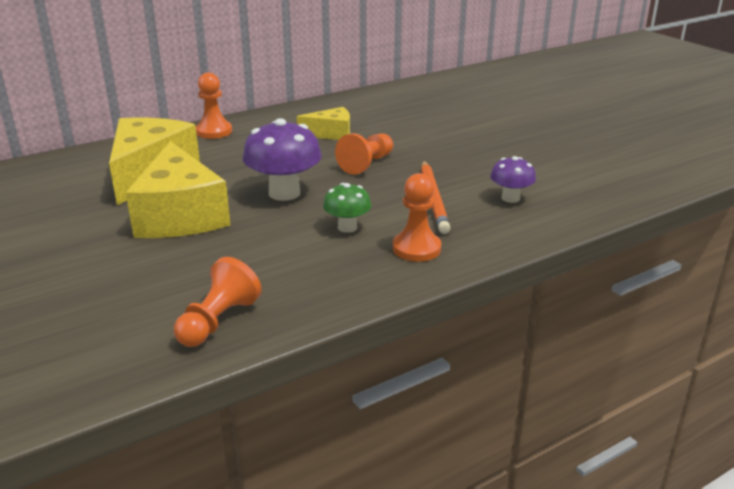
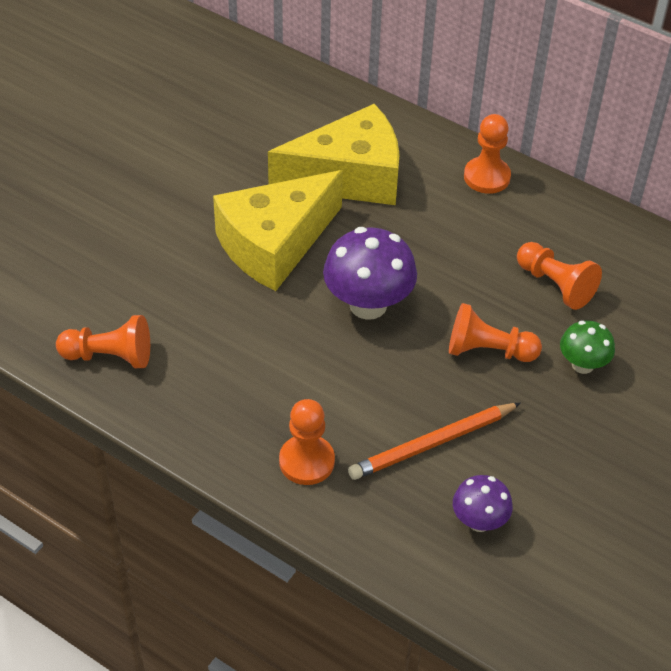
camera: 65 degrees right, 20 degrees up
yellow cheese [297,107,350,140] -> orange pawn [517,242,602,310]
green mushroom [323,183,371,233] -> green mushroom moved to [560,321,615,374]

